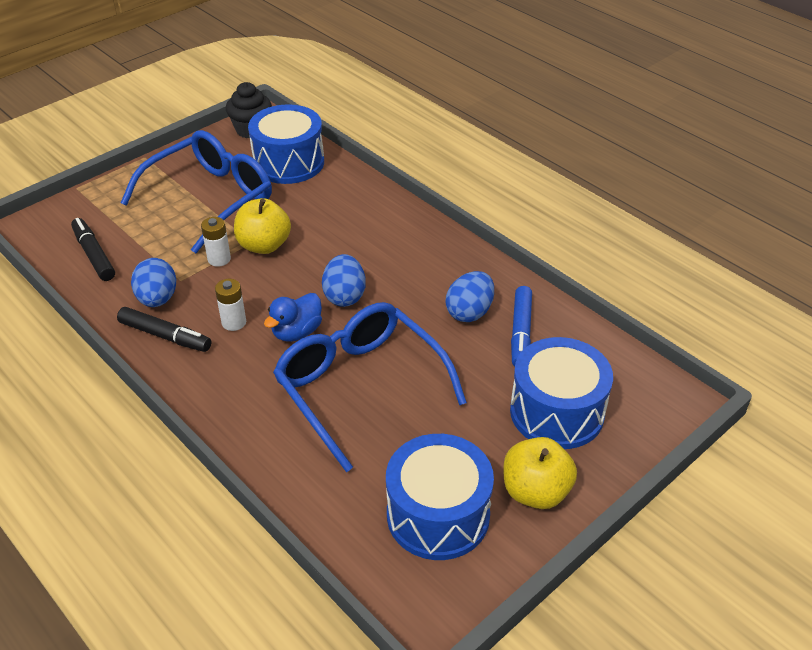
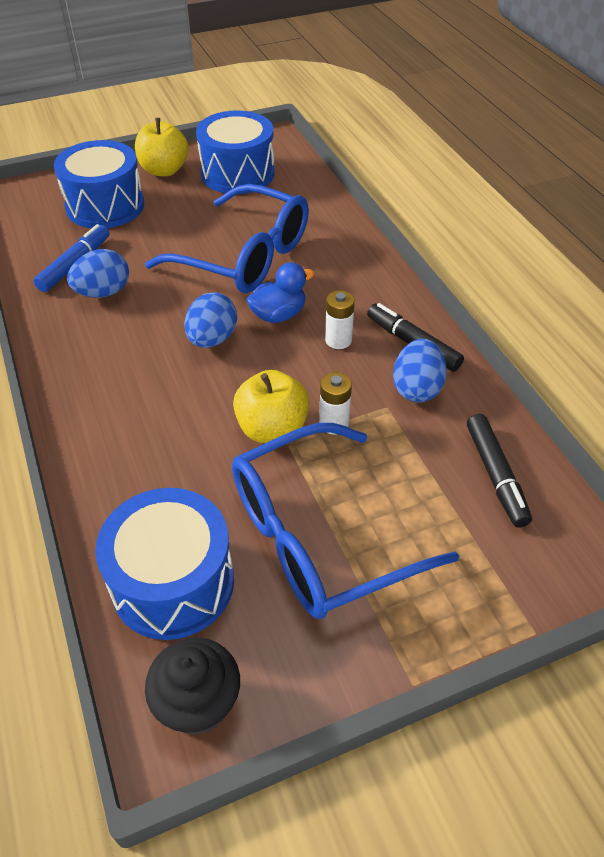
camera: 160 degrees left, 5 degrees up
blue glasses [273,302,467,472] -> blue glasses turned 45 degrees counterclockwise [145,184,309,293]

